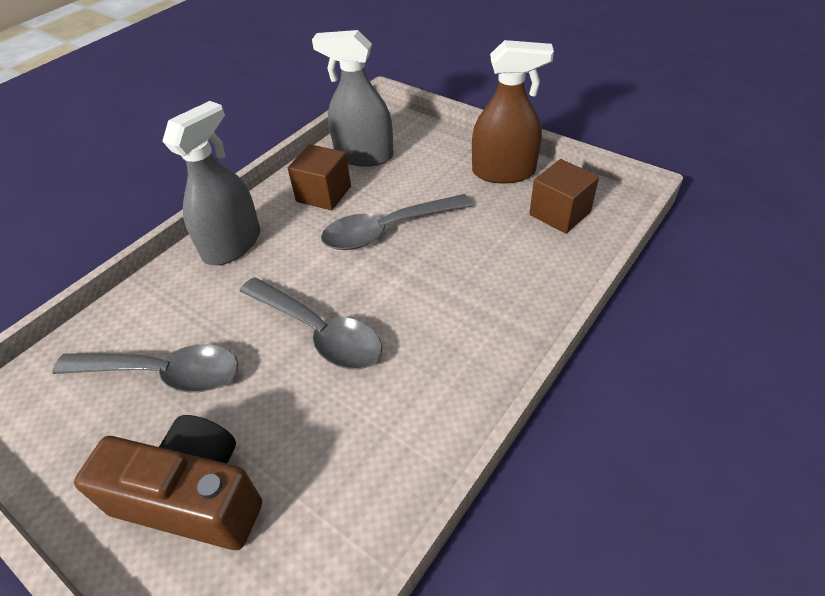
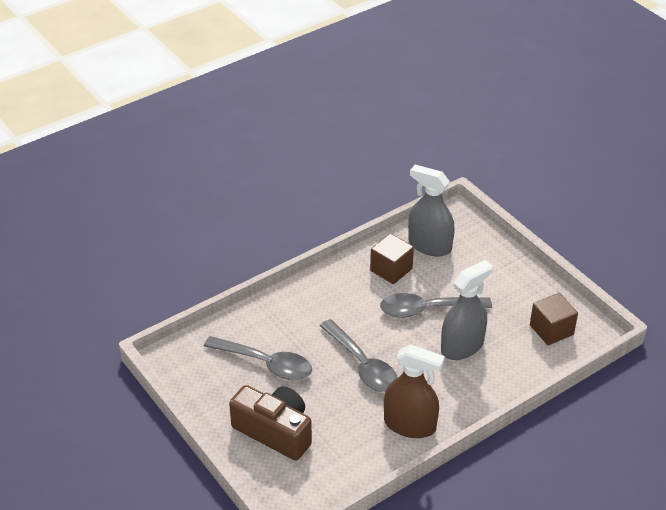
camera: 15 degrees right, 5 degrees down
grey spray bottle [162,101,260,265] -> grey spray bottle moved to [441,260,493,360]
brown spray bottle [472,40,554,183] -> brown spray bottle moved to [384,344,445,438]

